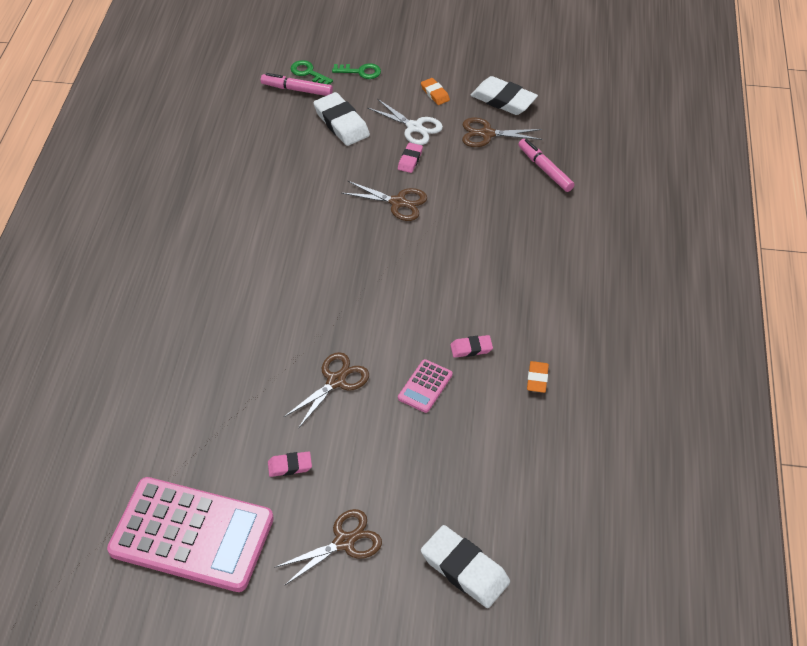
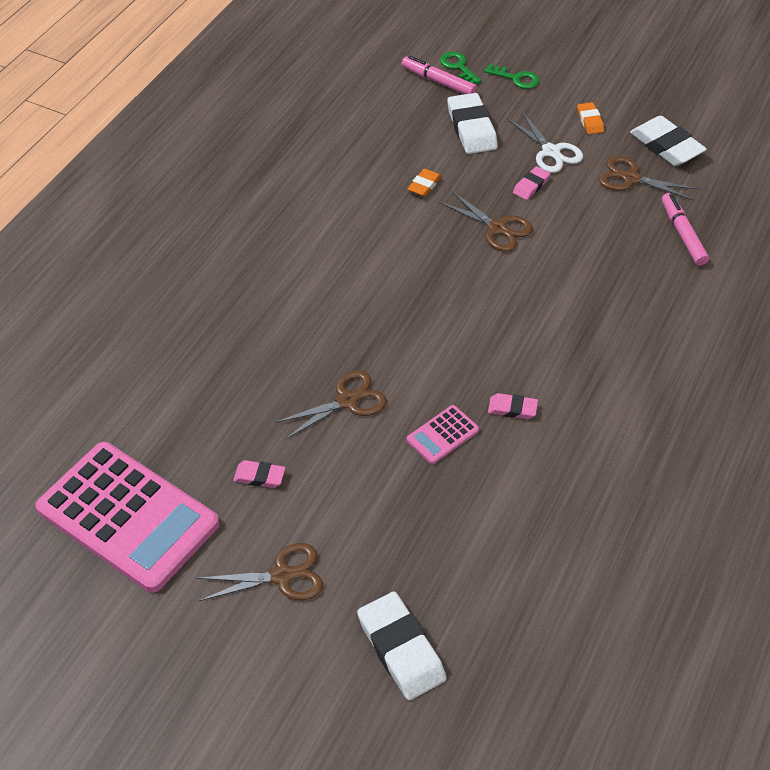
camera: 20 degrees right, 0 degrees up
orange eraser [527,361,549,393] -> orange eraser moved to [408,169,441,197]

